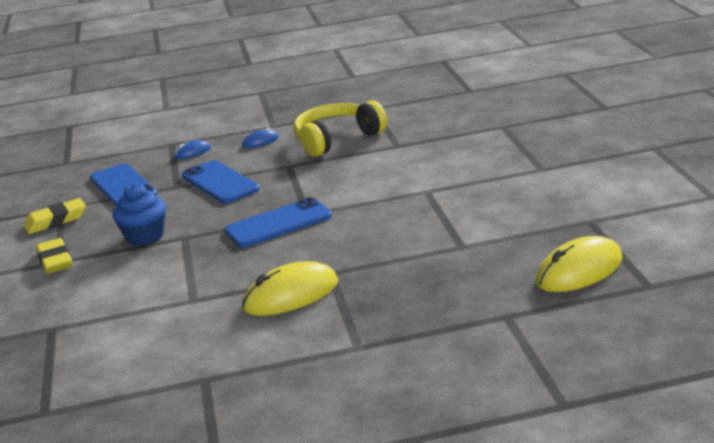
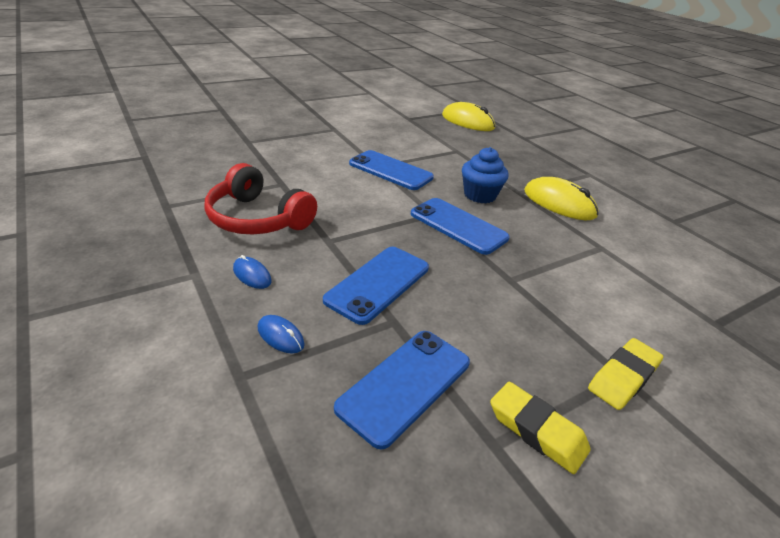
camera: 115 degrees left, 10 degrees up
blue cupcake [113,183,166,246] -> blue cupcake moved to [462,147,509,203]
yellow headphones [294,101,387,157] -> red headphones [205,163,317,235]
none -> blue phone [349,150,434,190]

